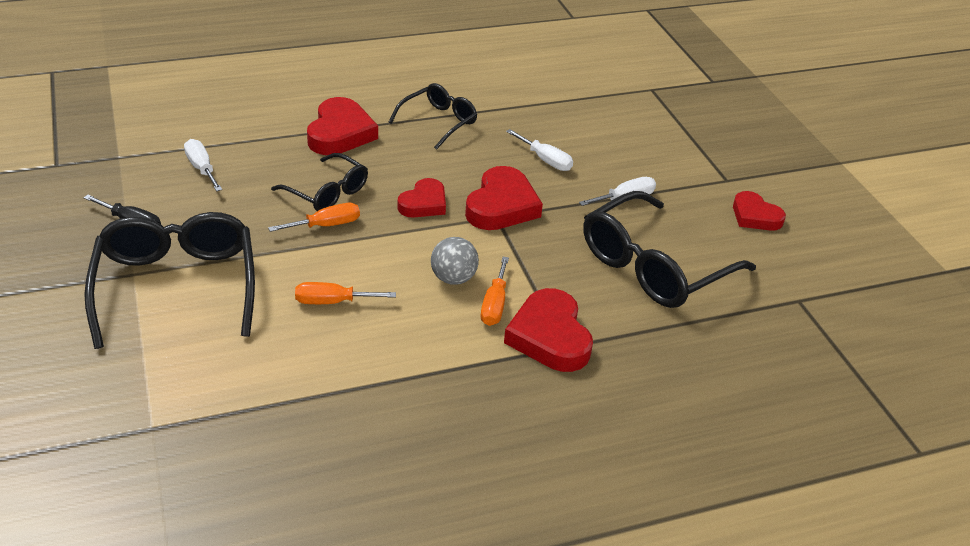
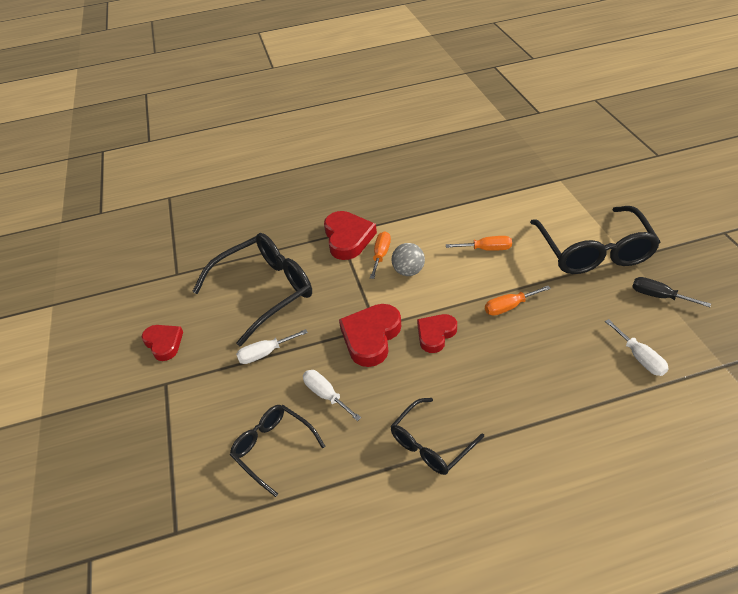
camera: 170 degrees left, 5 degrees up
black glasses [271,153,368,211] -> black glasses moved to [230,405,325,497]
red heart [307,97,378,155] -> none

